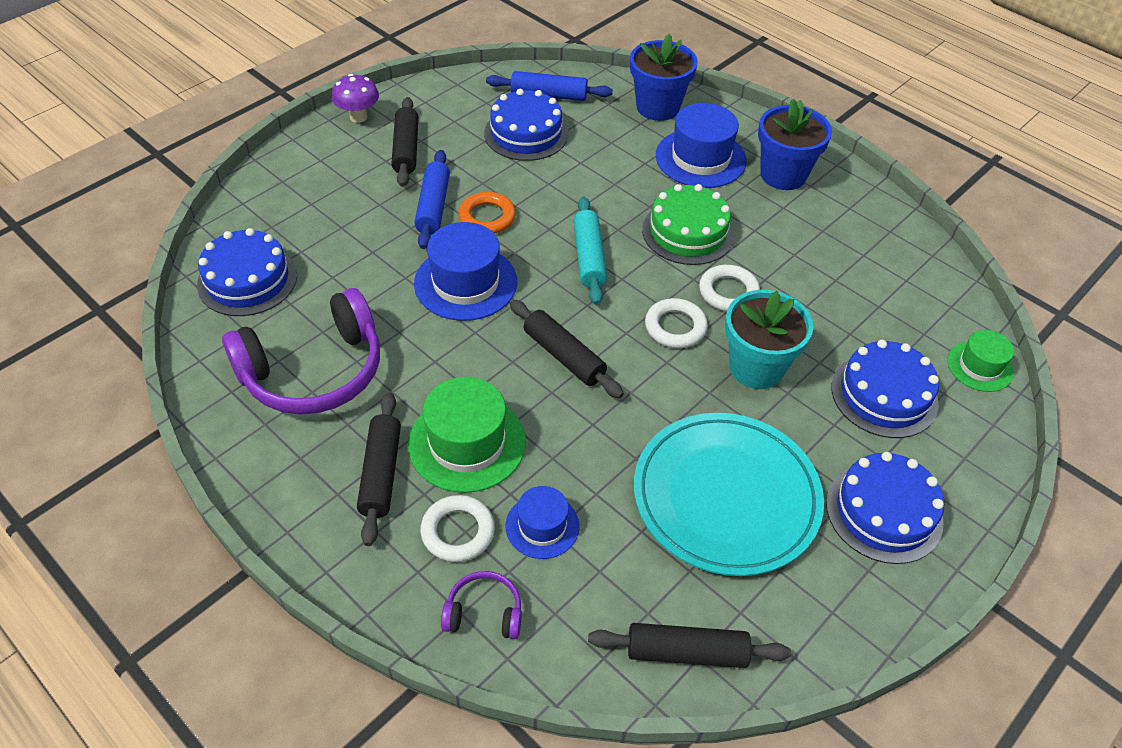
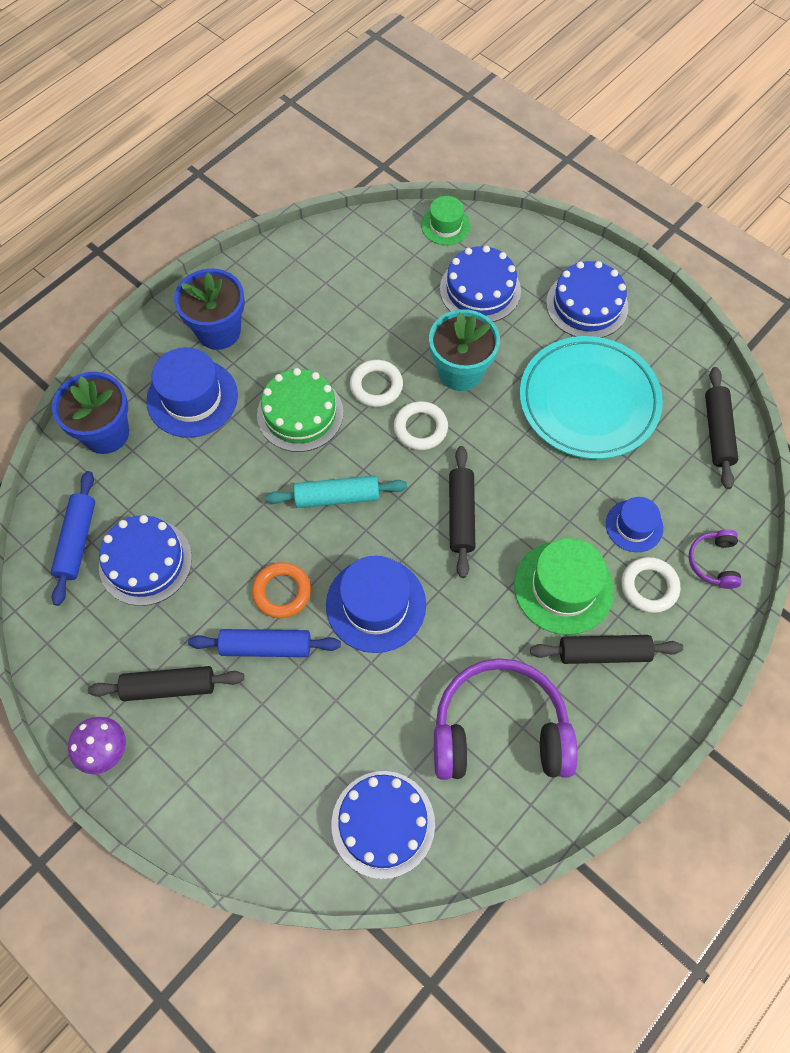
camera: 90 degrees left, 15 degrees up
purple headphones [222,288,380,415] -> purple headphones turned 60 degrees counterclockwise [434,658,578,780]
black rolling pin [510,300,624,398] -> black rolling pin turned 45 degrees counterclockwise [449,446,475,578]

